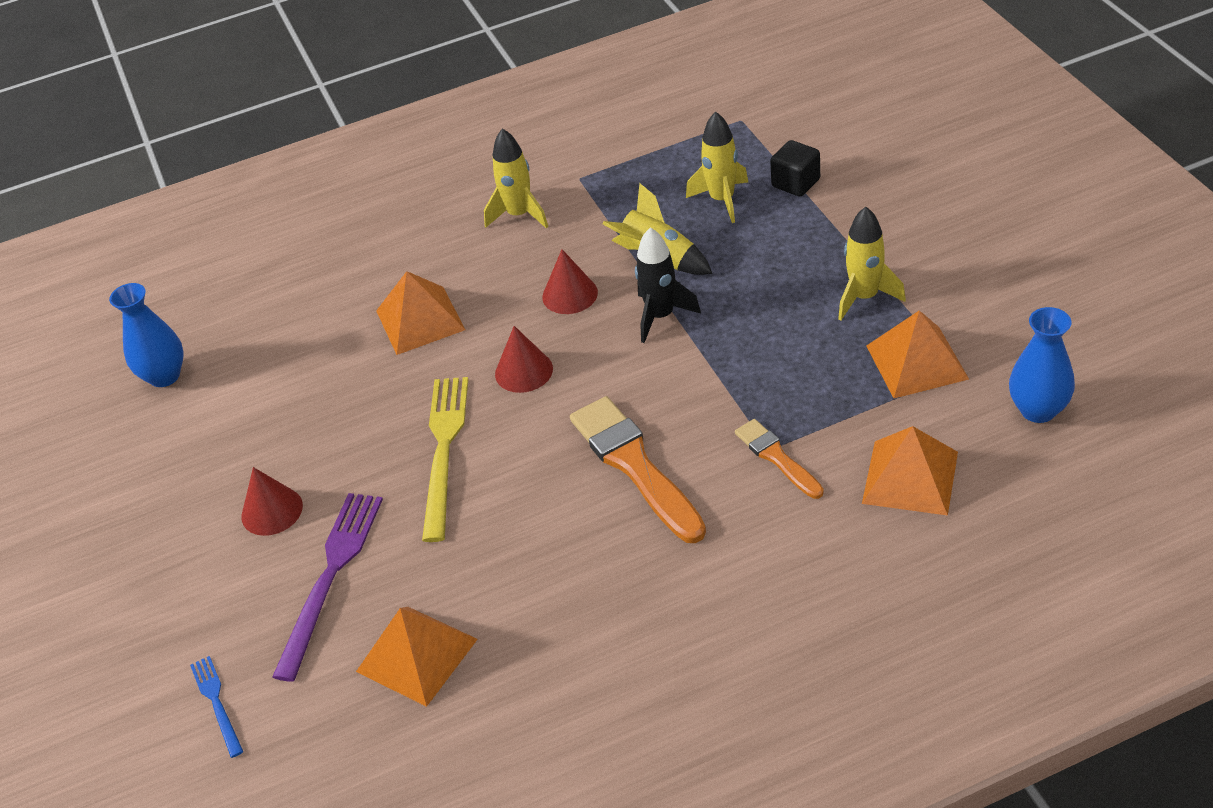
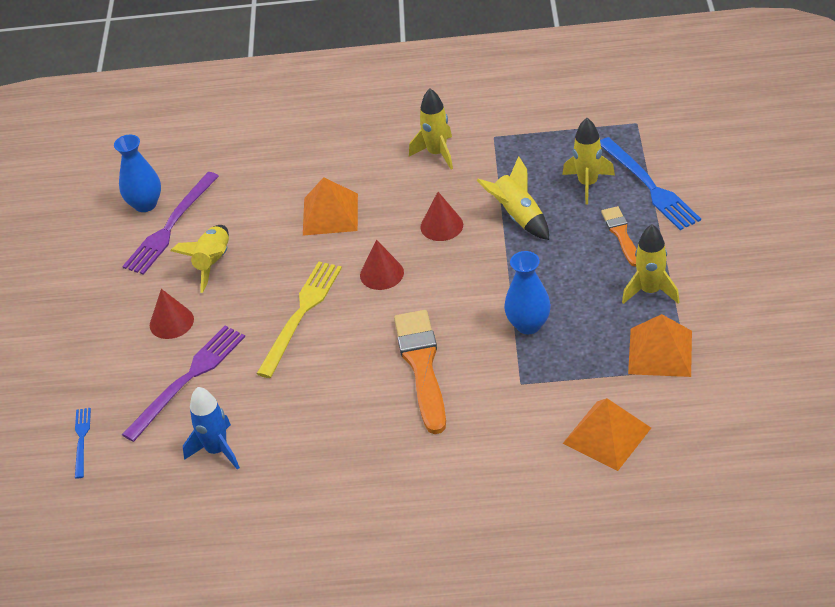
camera: 20 degrees right, 0 degrees up
orange pyramid [356,607,478,707] -> blue rocket [183,387,240,470]
black rocket [635,228,701,343] -> none
orange brush [735,419,824,499] -> orange brush moved to [601,206,636,266]
black cube [770,140,820,197] -> blue fork [600,137,701,230]
blue vase [1009,307,1075,423] -> blue vase moved to [504,251,551,334]
none -> purple fork [122,172,219,275]
none -> yellow rocket [171,225,229,293]

